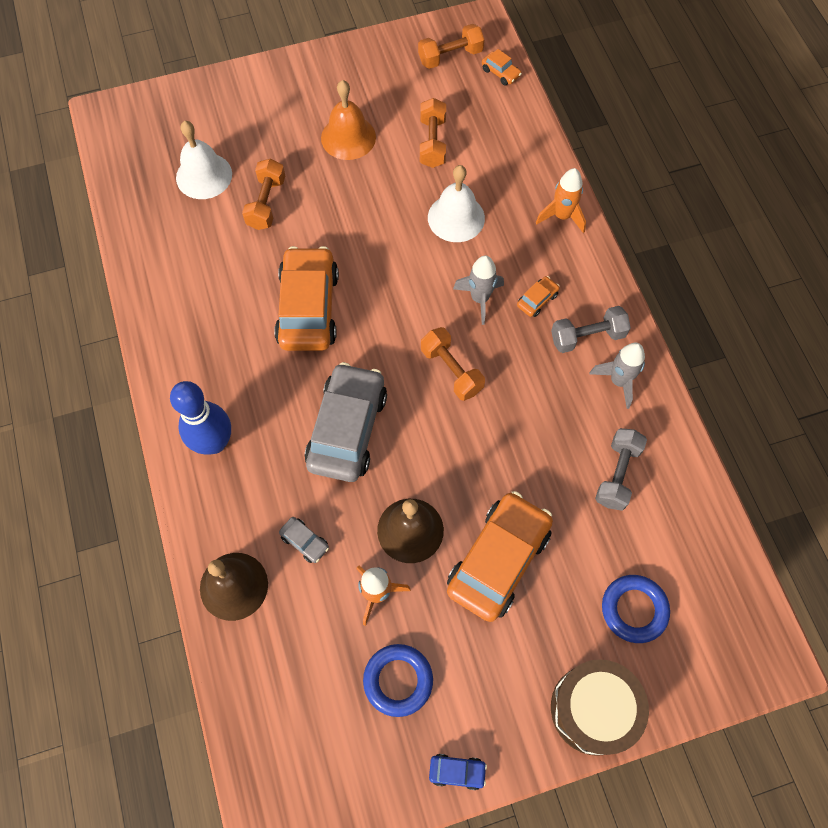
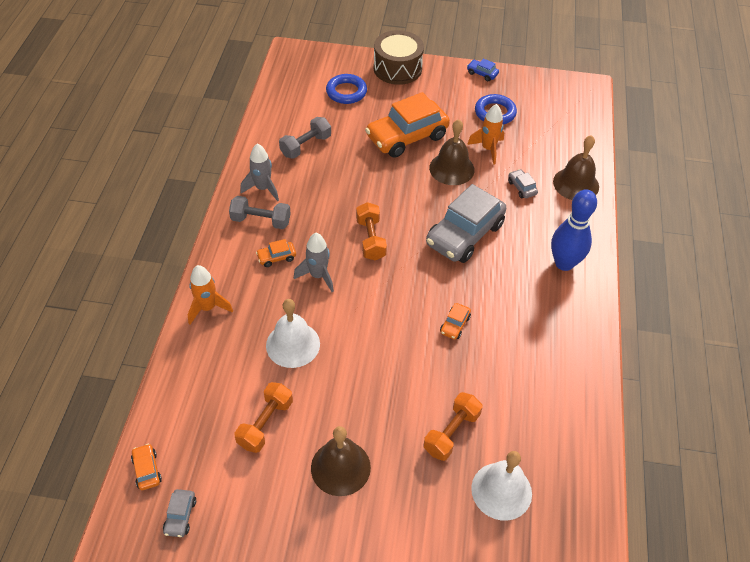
camera: 155 degrees left, 15 degrees down
orange car [274,246,339,351] -> orange car [440,303,471,339], size x0.41
orange bell [321,80,376,160] -> brown bell [311,426,371,496]
orange dumbbell [418,24,484,69] -> grey car [163,489,196,537]

